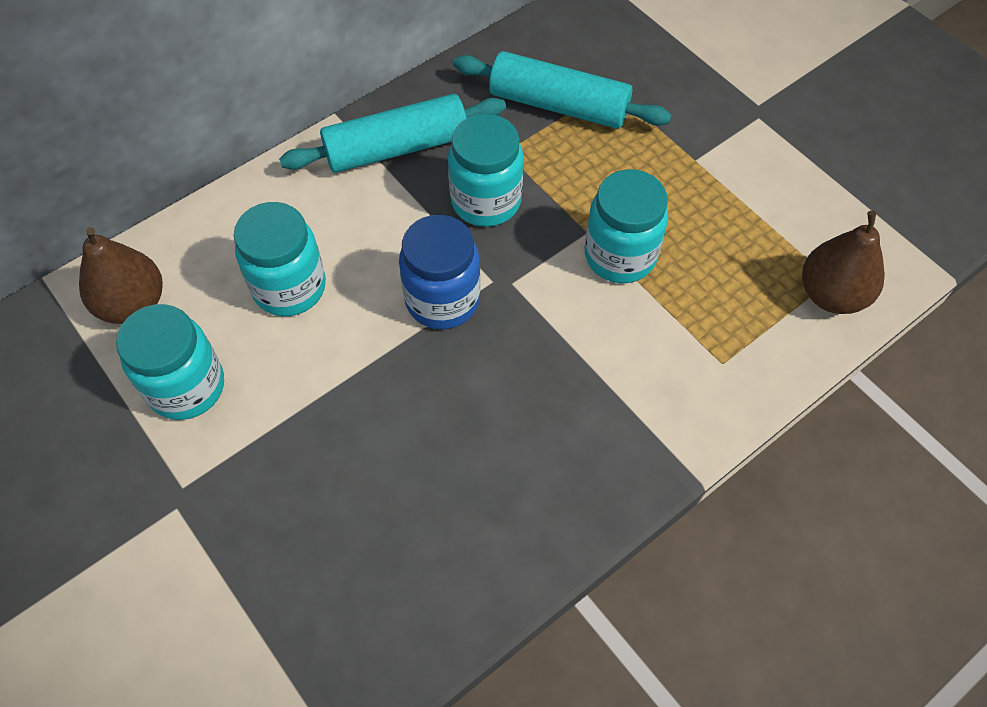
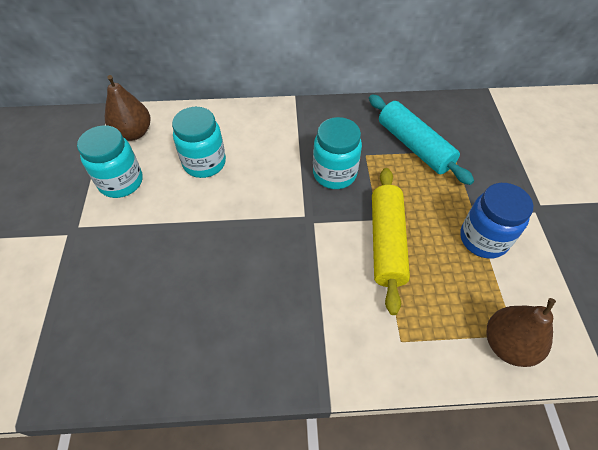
camera: 35 degrees right, 5 degrees down
turquoise rolling pin [279,94,506,173] -> none
blue jar [399,215,481,329] -> blue jar moved to [460,183,533,259]
turquoise jar [585,169,668,283] -> yellow rolling pin [372,168,410,315]

